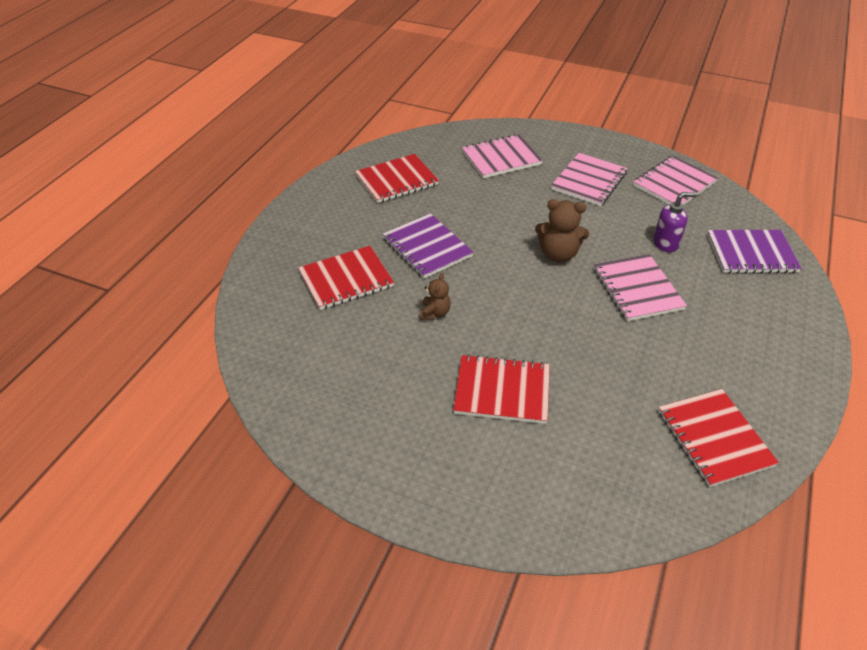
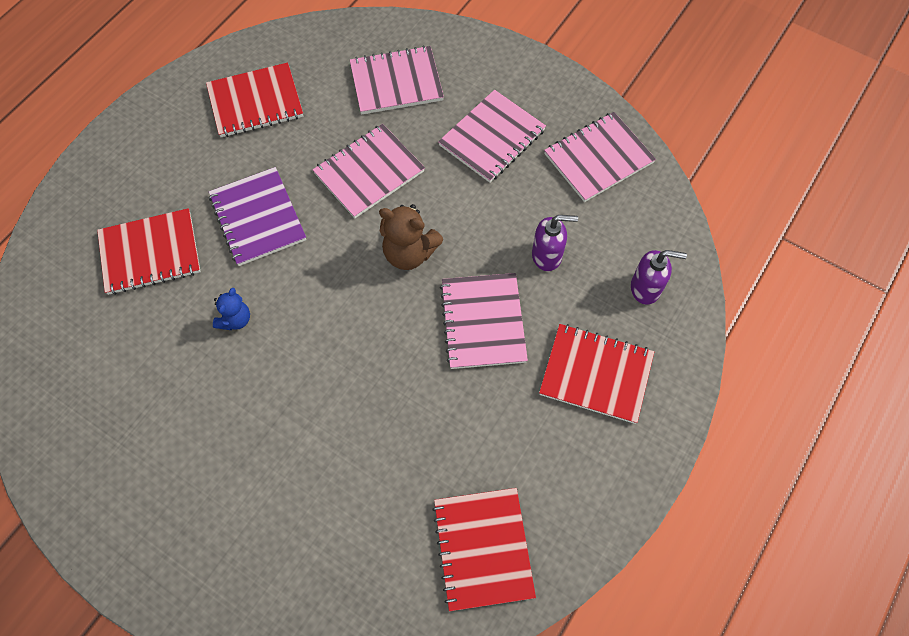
camera: 10 degrees right, 20 degrees up
brown teddy bear [420,273,451,320] -> blue teddy bear [213,288,250,330]
red notebook [453,354,550,424] -> red notebook moved to [539,324,654,424]
purple notebook [707,230,802,274] -> purple soap dispenser [631,250,687,305]
none -> pink notebook [313,124,425,218]

